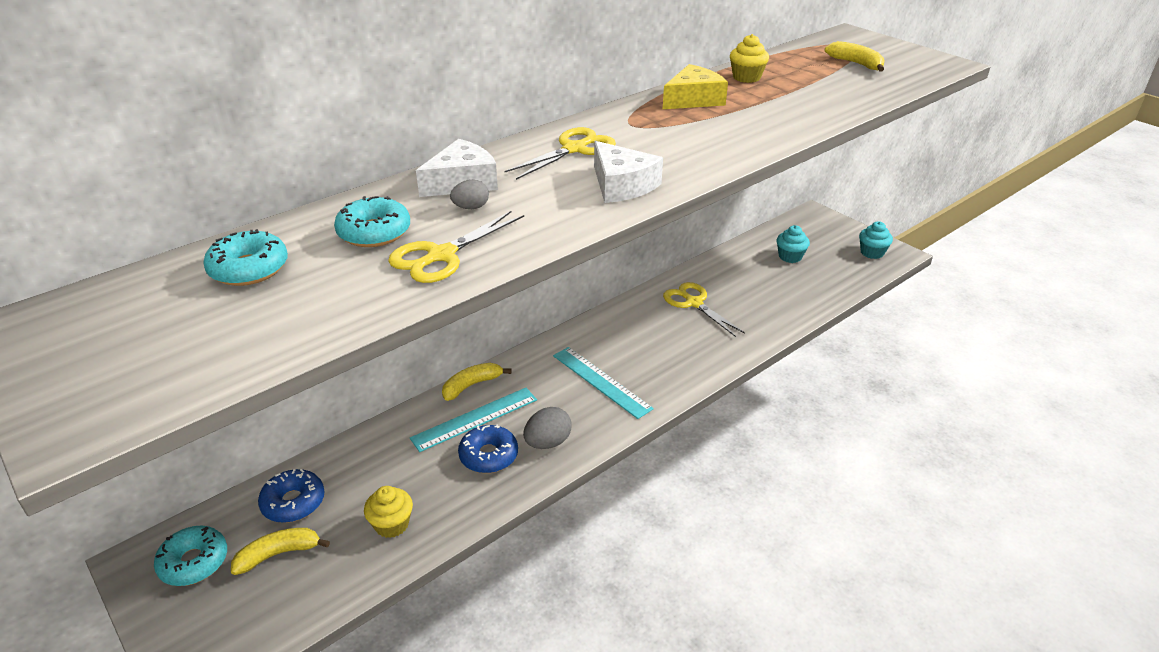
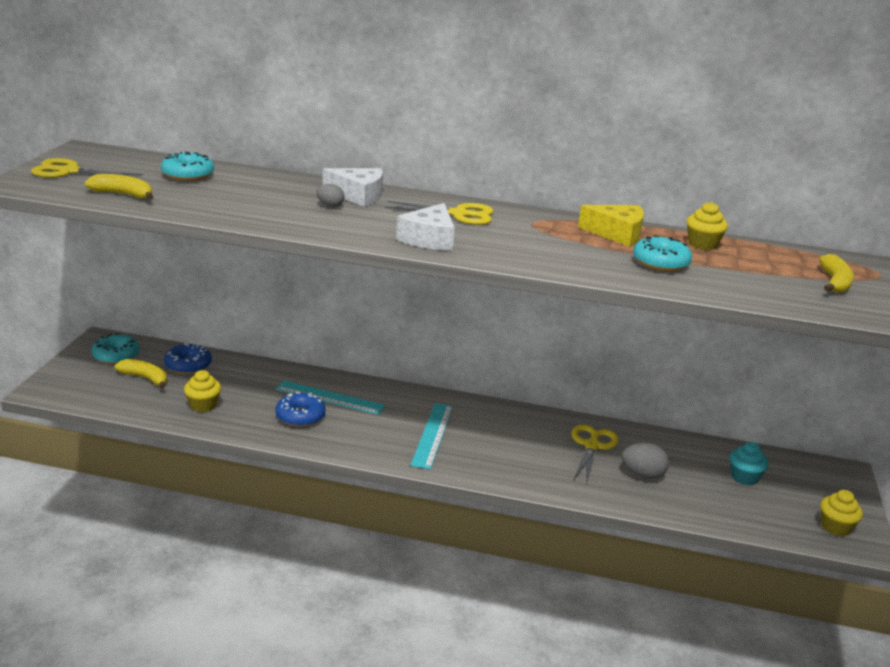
camera: 50 degrees right, 10 degrees down
turquoise donut [334,196,410,247] -> turquoise donut moved to [633,235,692,272]
yellow scissors [388,211,524,283] -> yellow scissors moved to [31,158,143,178]
yellow banana [442,363,512,401] -> yellow banana moved to [84,174,153,199]
grey egg [523,407,572,449] -> grey egg moved to [622,443,669,479]
turquoise cupcake [859,221,893,259] -> yellow cupcake [820,490,863,536]

